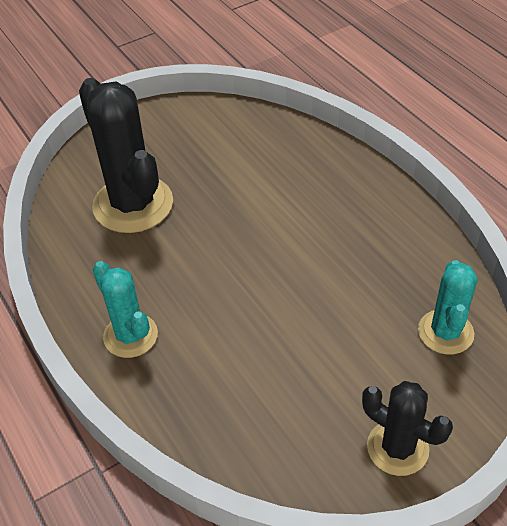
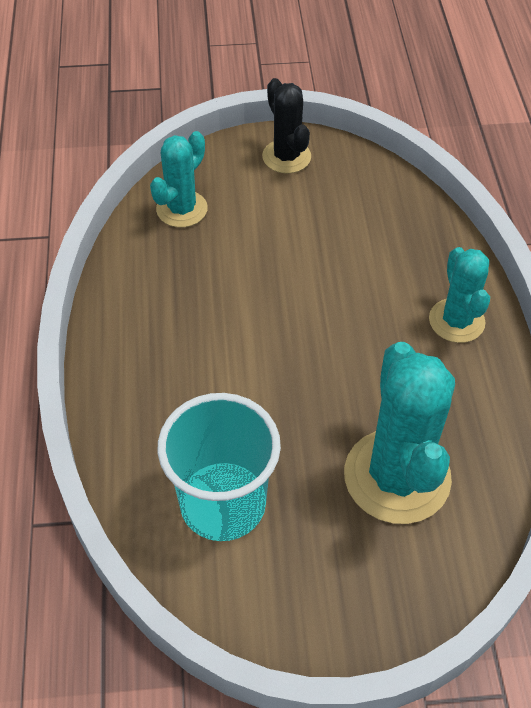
camera: 155 degrees left, 5 degrees up
black cactus [79,78,173,233] -> turquoise cactus [344,342,455,524]
none -> turquoise cup [158,393,281,541]

